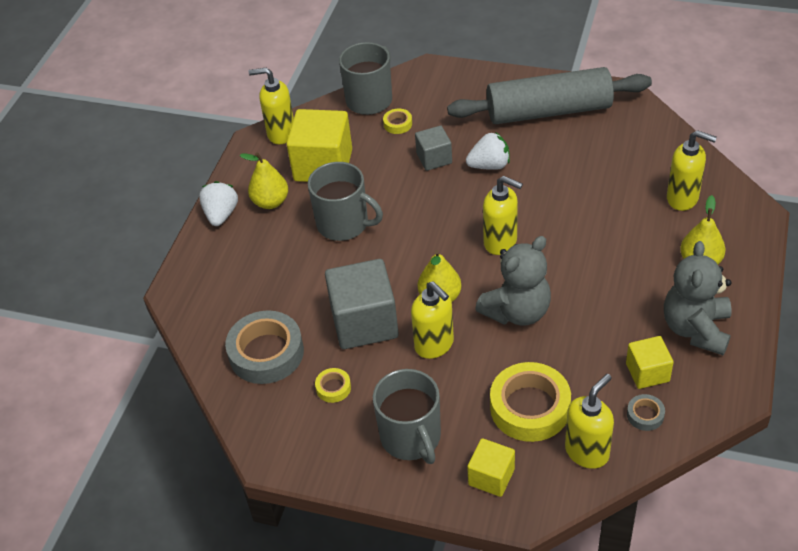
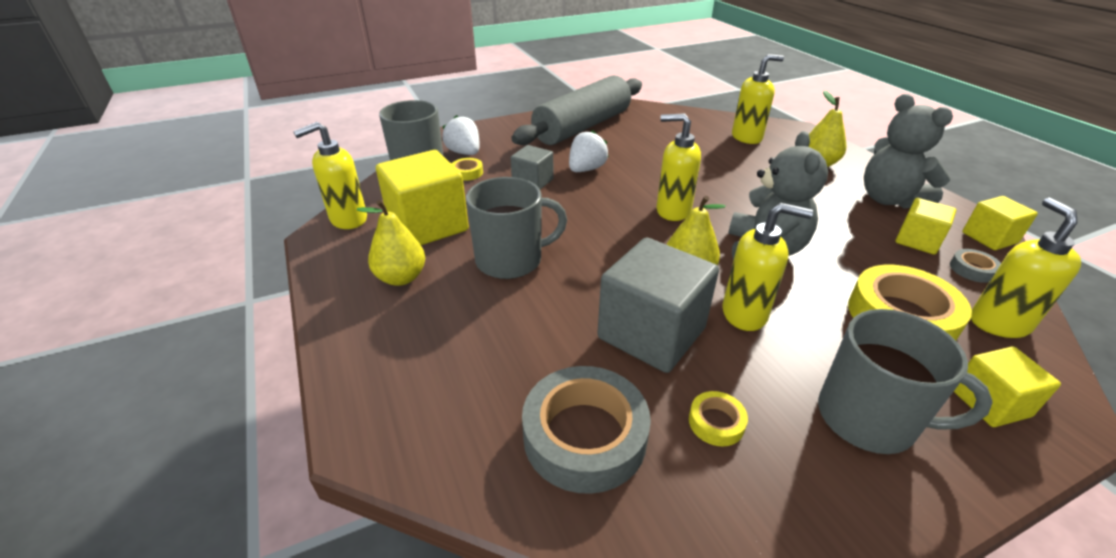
camera: 45 degrees left, 10 degrees down
white strawberry [199,181,238,226] -> white strawberry moved to [442,115,480,155]
yellow soap dispenser [483,176,523,255] -> yellow soap dispenser turned 150 degrees counterclockwise [656,113,701,221]
none -> yellow cube [962,196,1038,250]

